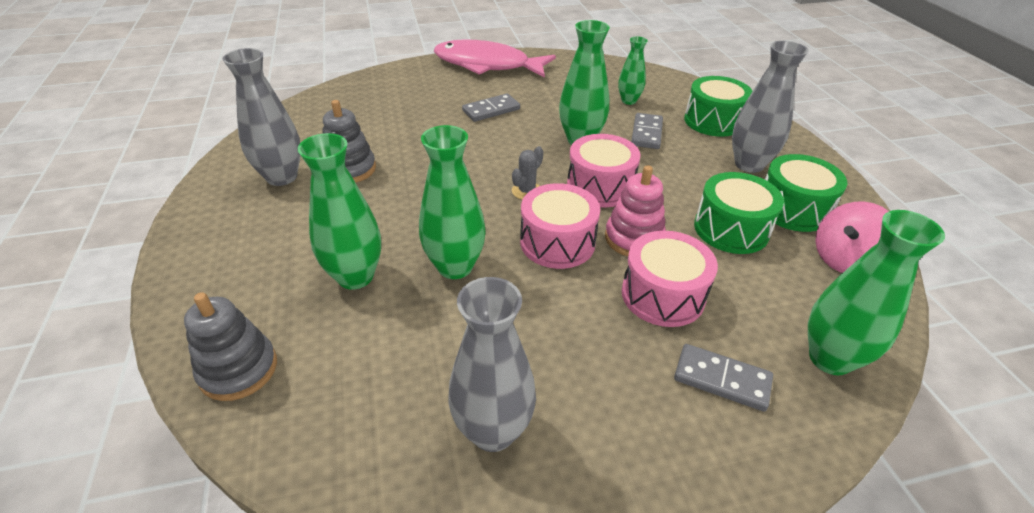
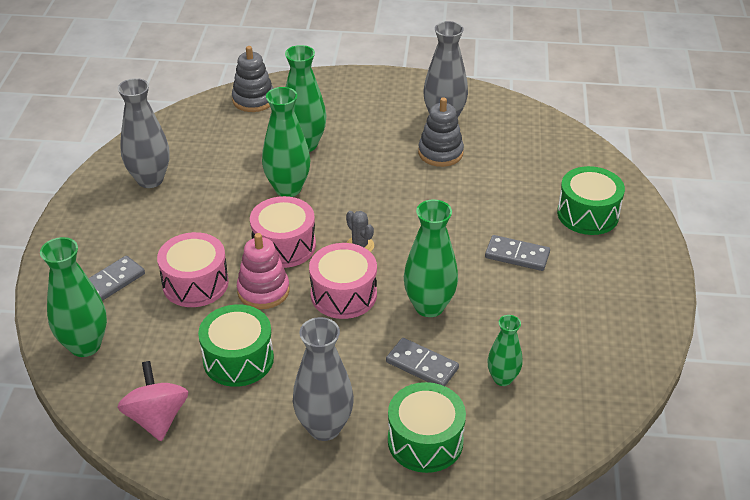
camera: 110 degrees right, 0 degrees up
pink fish [434,39,556,78] -> none
grey domino [462,93,520,122] -> grey domino turned 60 degrees counterclockwise [485,235,550,271]
green drum [765,154,847,232] -> green drum moved to [557,166,625,235]

